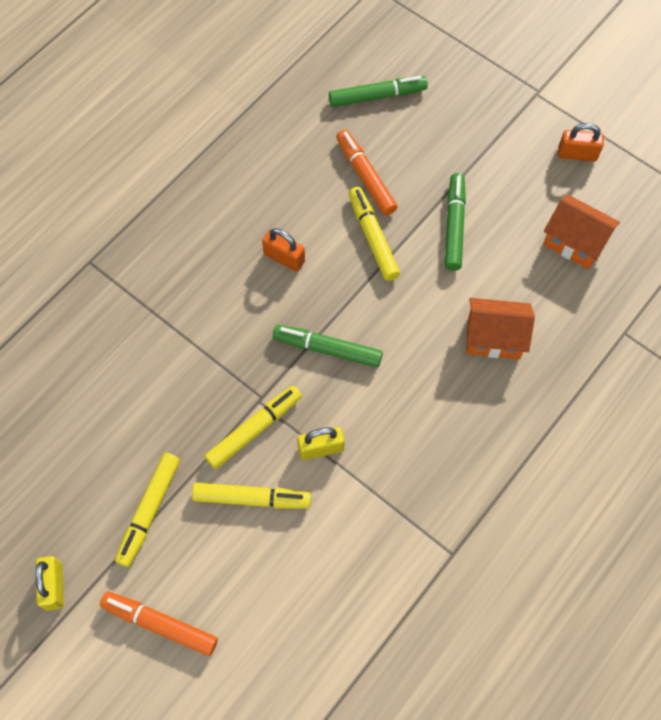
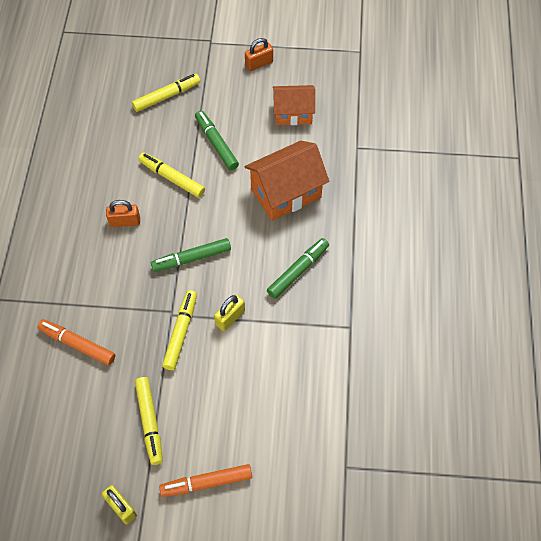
camera: 35 degrees left, 5 degrees down
yellow marker [192,482,311,508] -> yellow marker moved to [132,74,200,112]
green marker [329,76,428,107] -> green marker moved to [267,238,329,299]
orange marker [336,130,398,216] -> orange marker moved to [37,319,115,365]
orange house [466,298,535,359] -> orange house [244,141,329,221], size x1.51

